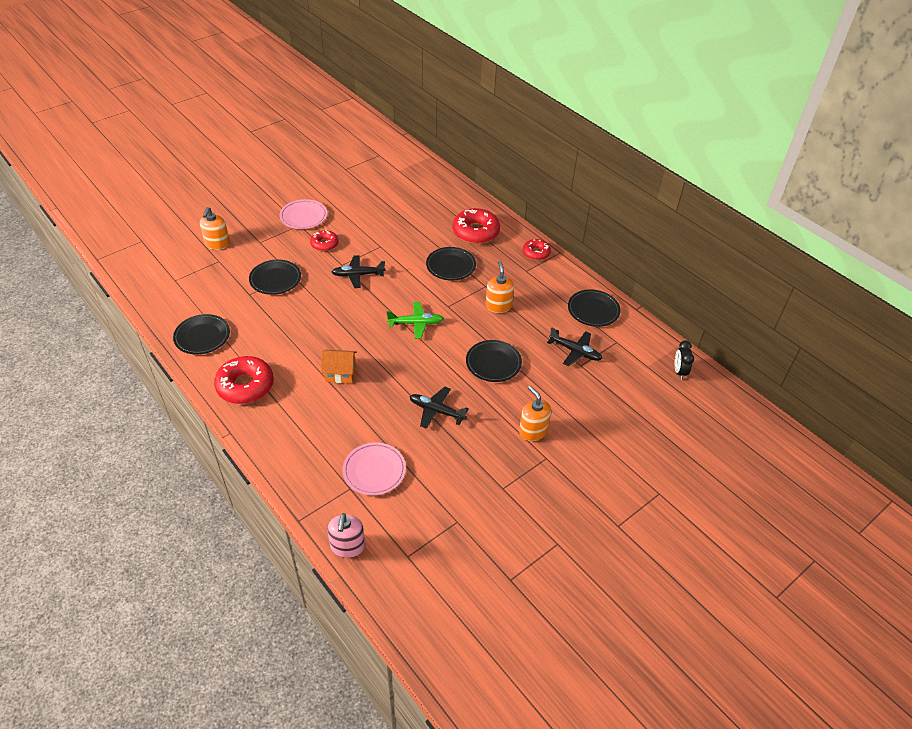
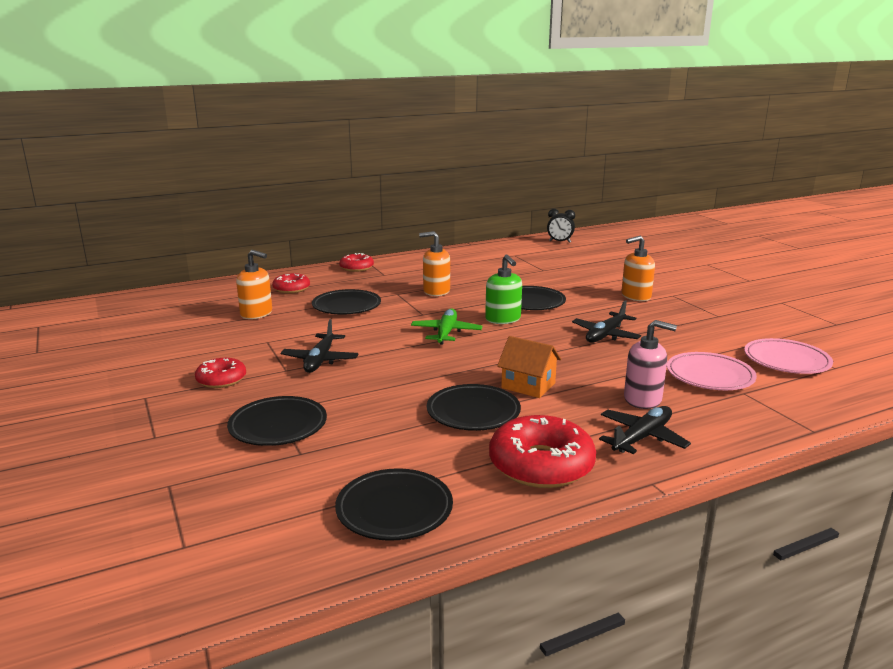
camera: 75 degrees left, 25 degrees down
orange soap dispenser [200,207,230,250] -> orange soap dispenser moved to [236,250,272,319]
pink plate [279,199,327,229] -> pink plate moved to [744,338,833,374]
orange house [321,350,357,383] -> orange house turned 75 degrees counterclockwise [497,336,561,398]
pink soap dispenser [327,513,365,558] -> pink soap dispenser moved to [624,320,677,409]
red donut [453,208,500,244] -> red donut [272,273,310,294], size x0.58
black plane [547,327,602,366] -> black plane moved to [599,406,691,454]
black plate [568,289,620,327] -> black plate moved to [427,384,521,431]
none -> green soap dispenser [485,255,522,324]

